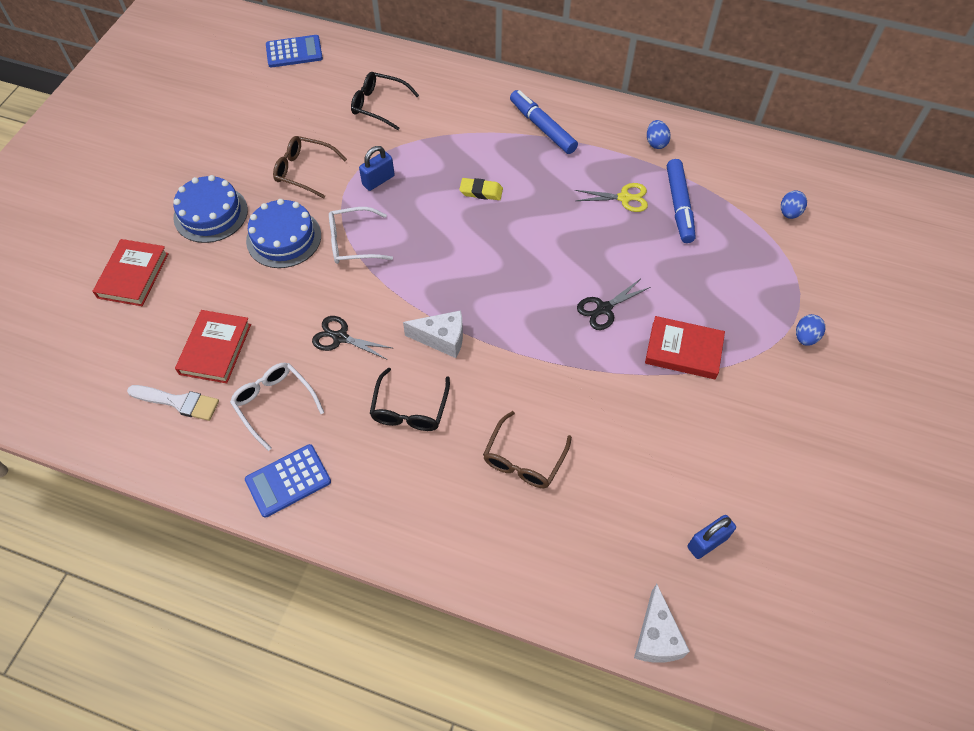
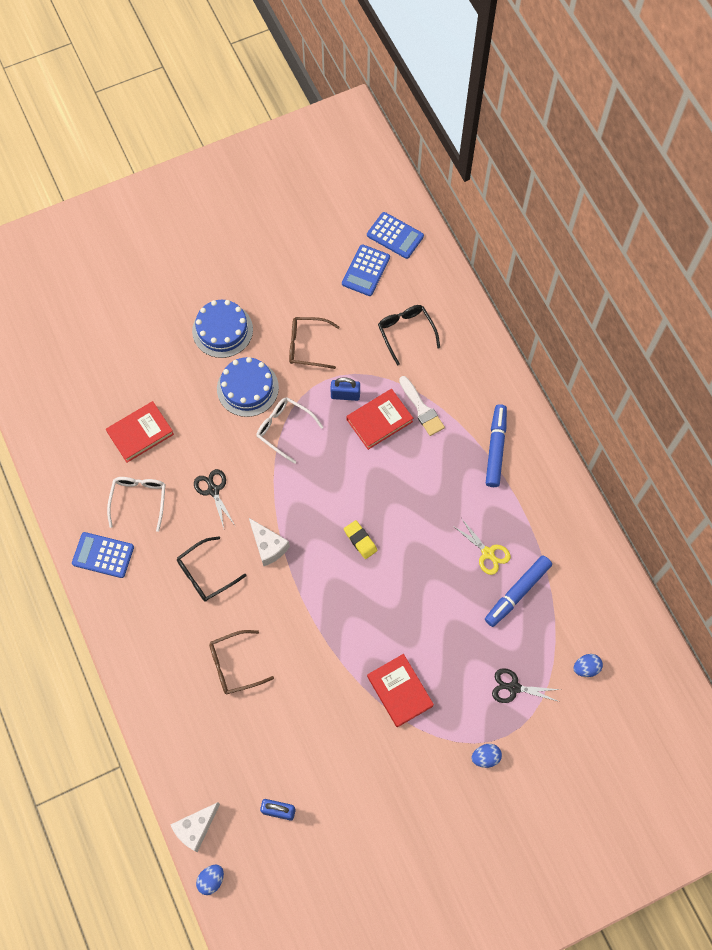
camera: 45 degrees right, 10 degrees up
red book [92,239,169,306] -> red book moved to [347,389,413,450]
white brush [127,385,219,421] -> white brush moved to [399,376,445,436]
brown glasses [273,136,347,198] -> brown glasses turned 60 degrees counterclockwise [289,317,340,369]
yellow eraser [459,178,503,200] -> yellow eraser moved to [344,520,378,559]
black scissors [577,279,650,330] -> black scissors moved to [492,668,561,703]
blue egg [647,120,671,149] -> blue egg moved to [196,865,224,895]
none -> blue calculator [342,244,390,296]

